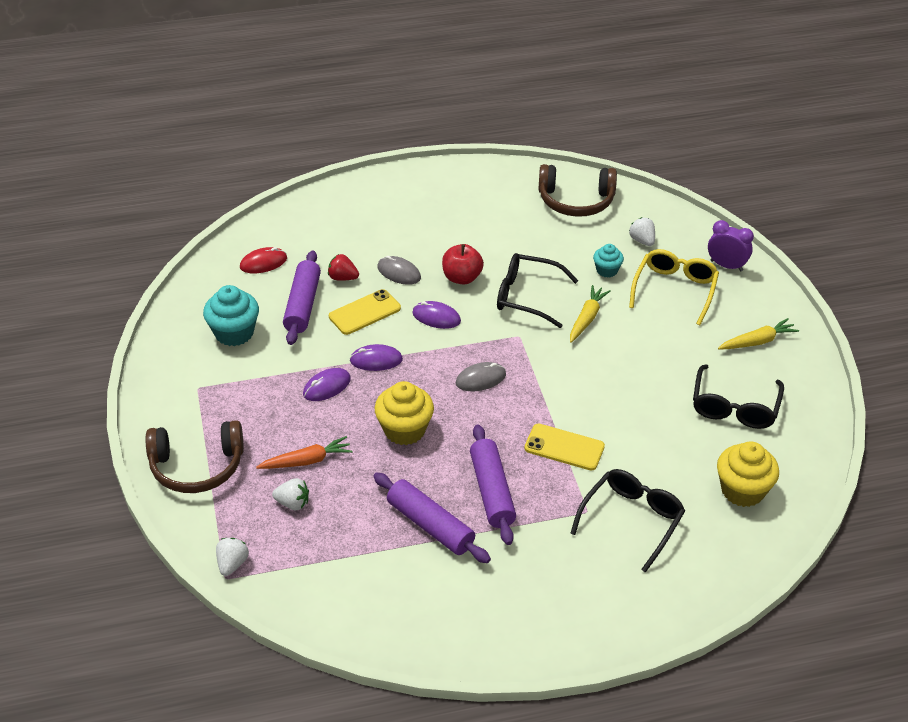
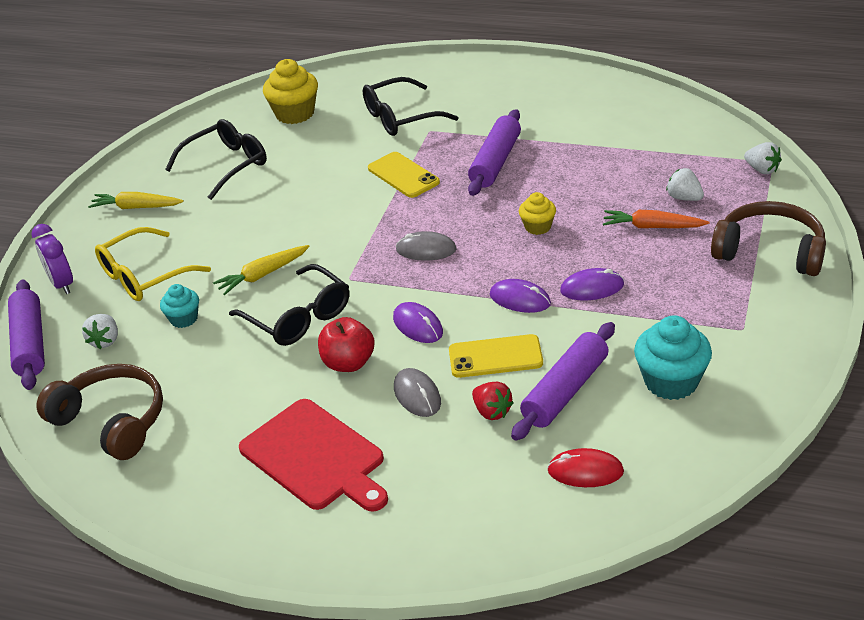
camera: 145 degrees left, 5 degrees down
white strawberry [216,538,249,576] -> white strawberry turned 90 degrees counterclockwise [744,142,782,174]
purple rolling pin [373,473,491,563] -> purple rolling pin moved to [8,279,45,390]
yellow cupcake [375,381,434,445] -> yellow cupcake [519,192,556,235], size x0.58
none -> red cutting board [239,399,388,512]

